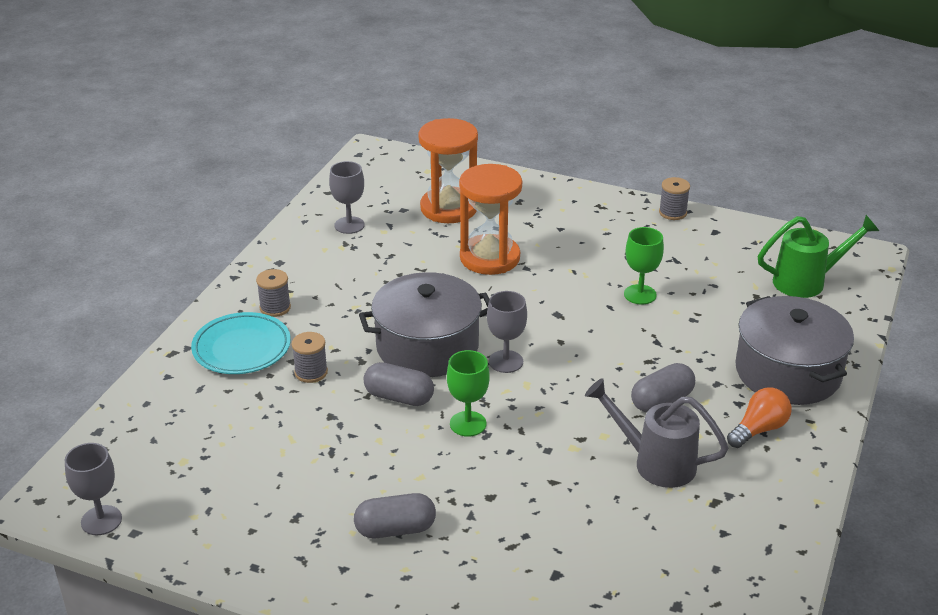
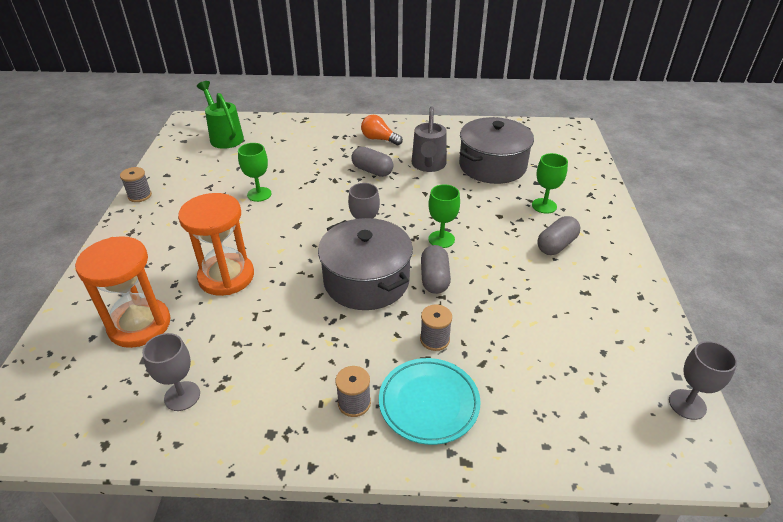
camera: 110 degrees left, 5 degrees up
grey capsule [354,493,436,538] -> grey capsule turned 75 degrees clockwise [537,216,580,255]
grey pot [735,296,854,405] -> grey pot moved to [459,117,534,184]
none -> green goblet [532,153,568,214]

